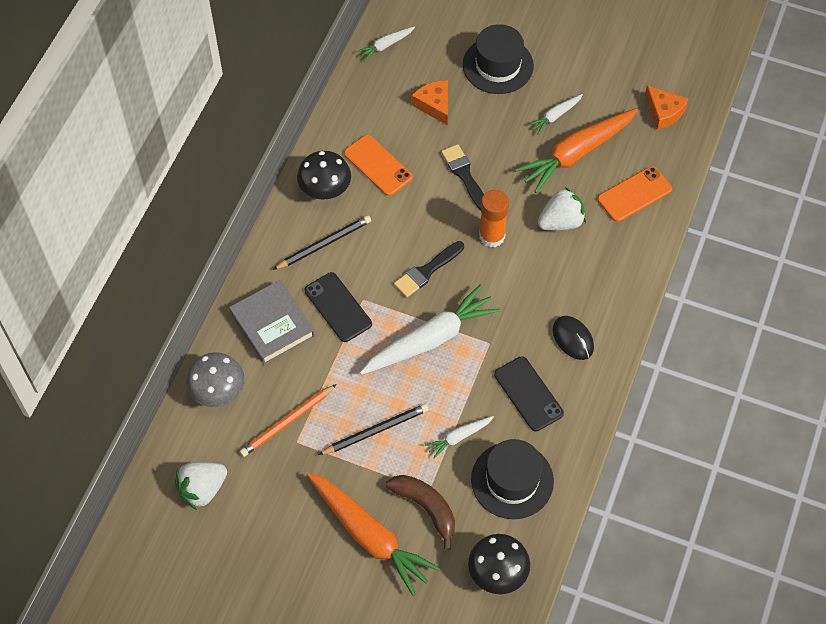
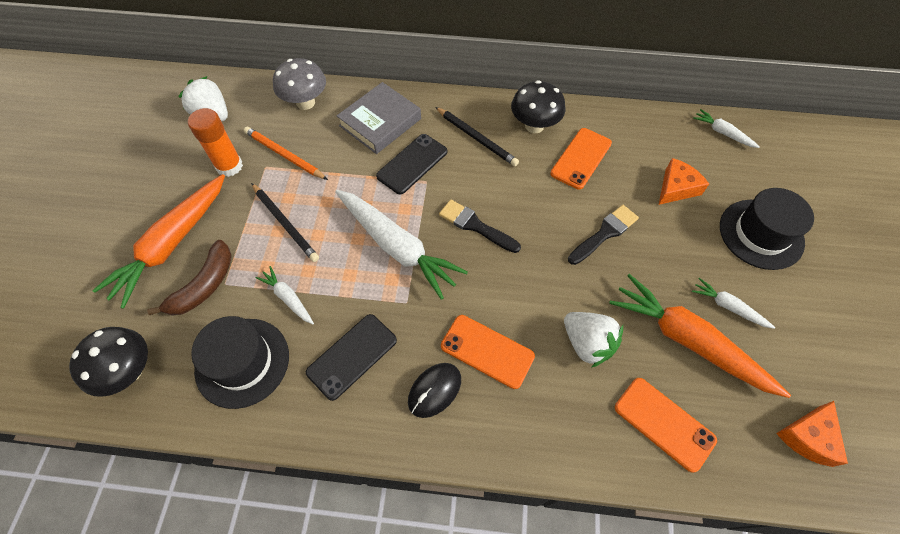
camera: 75 degrees right, 0 degrees up
orange glue stick [479,190,509,247] -> orange glue stick moved to [188,108,243,177]
none -> orange phone [441,315,535,389]

